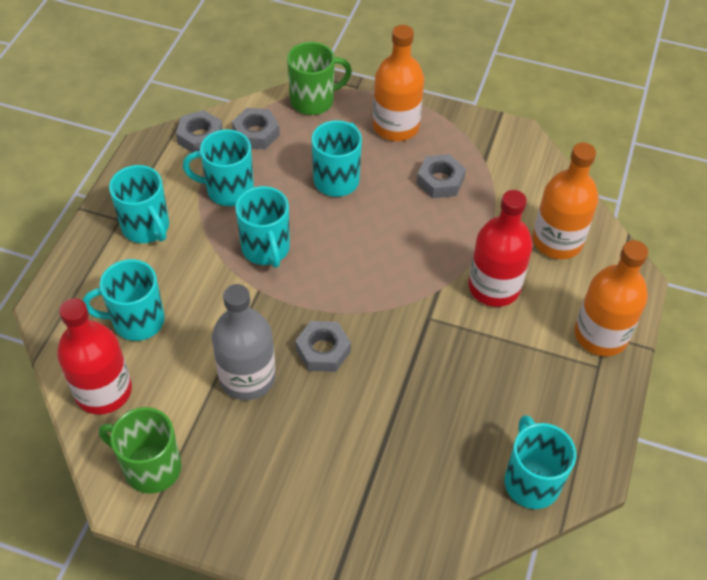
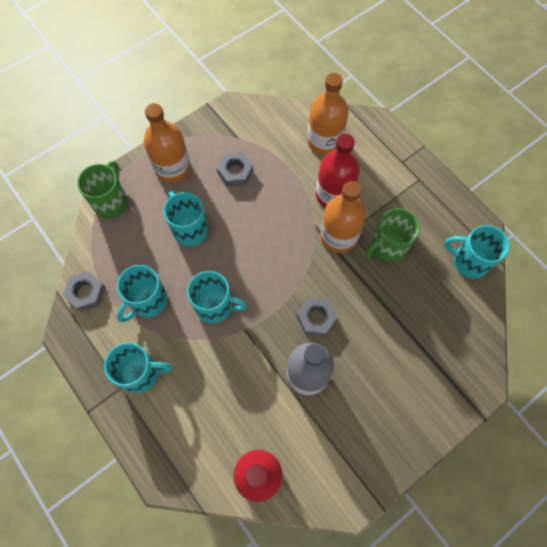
camera: 55 degrees left, 15 degrees up
turquoise mug [83,259,165,341] -> none
green mug [99,407,181,494] -> green mug moved to [365,208,420,262]
grey nut [232,108,280,149] -> none
orange bottle [575,240,648,356] -> orange bottle moved to [320,181,366,253]

